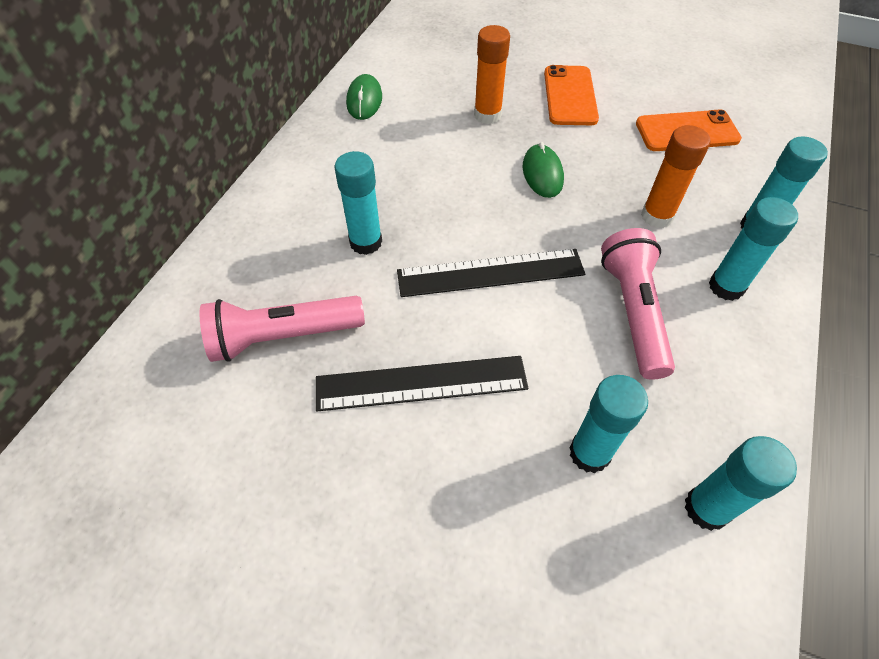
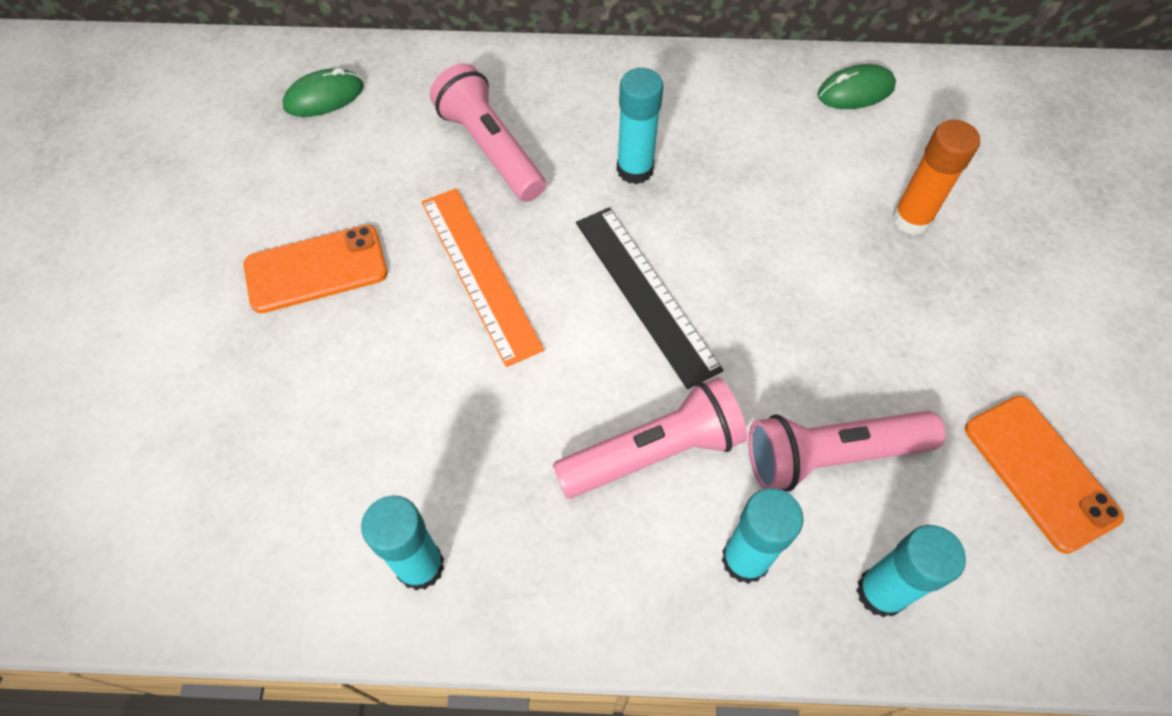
camera: 70 degrees right, 5 degrees up
black ruler [316,356,528,412] -> orange ruler [422,188,544,367]
green mouse [523,142,564,198] -> green mouse moved to [282,68,364,117]
orange phone [544,65,599,125] -> orange phone moved to [243,225,388,313]
turquoise glue stick [569,375,648,473] -> none
orange glue stick [641,125,711,228] -> pink flashlight [748,411,946,491]

